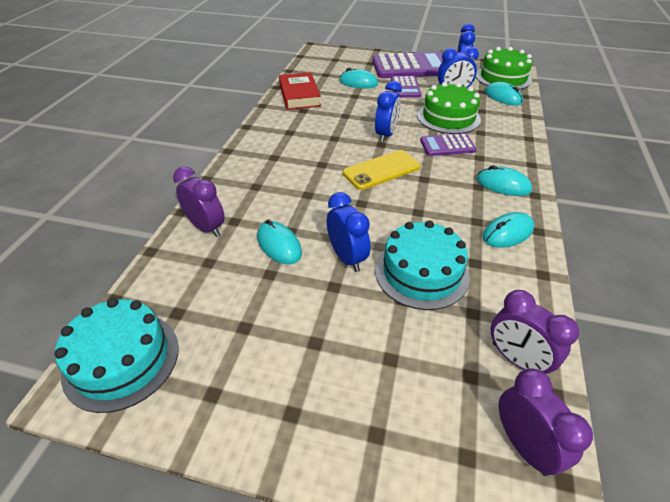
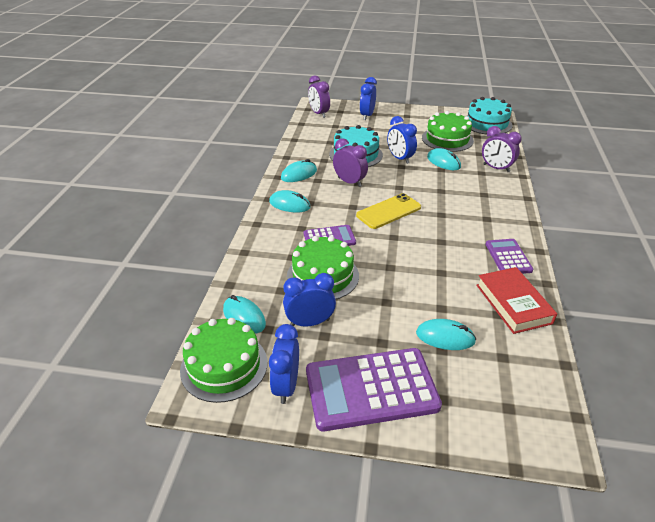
camera: 175 degrees right, 5 degrees down
blue clock [375,81,402,142] -> blue clock moved to [360,77,377,120]
purple calculator [391,76,421,98] -> purple calculator moved to [486,239,533,274]
purple clock [491,290,579,374] -> purple clock moved to [333,138,368,187]
none -> green cake [422,111,474,152]

